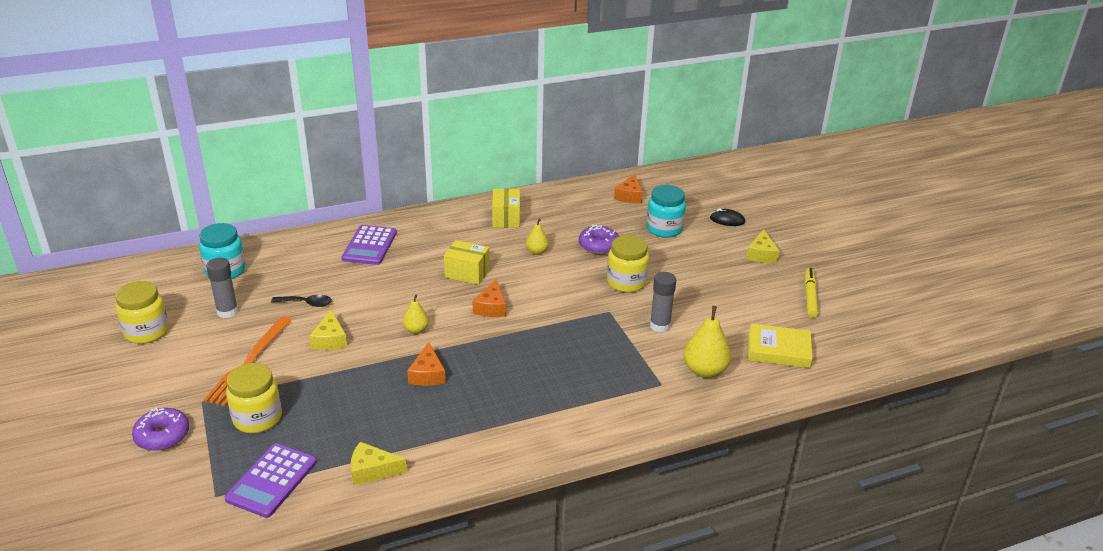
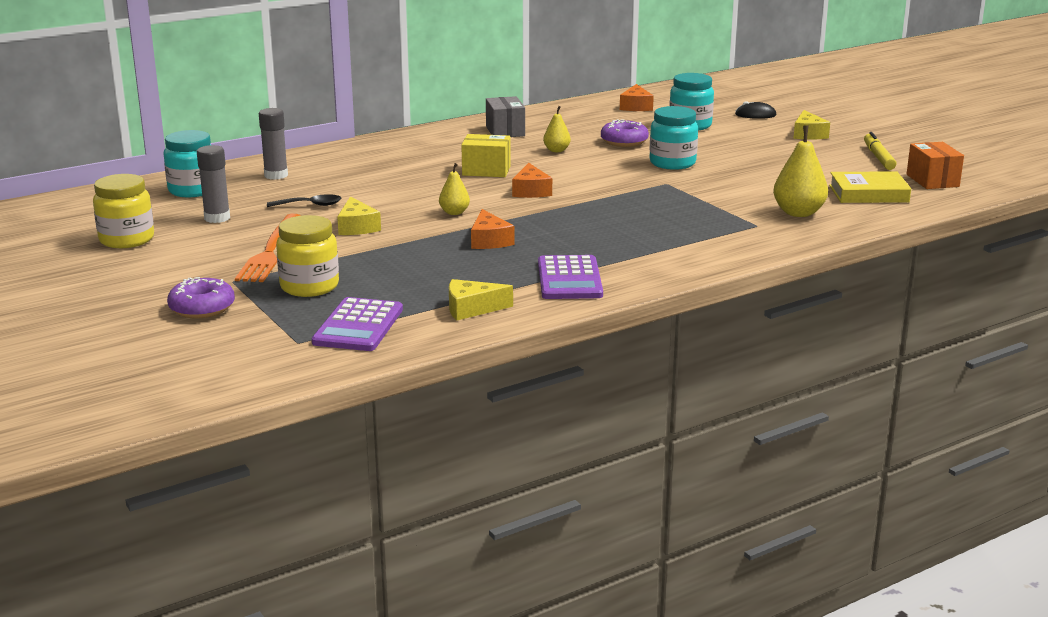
camera: 10 degrees left, 10 degrees down
purple calculator [342,225,397,265] -> purple calculator moved to [538,255,603,299]
yellow box [492,189,520,228] -> grey box [486,96,525,137]
yellow jar [607,235,649,293] -> turquoise jar [649,106,698,170]
grey glue stick [650,272,676,332] -> grey glue stick moved to [259,108,288,180]
none -> orange box [907,142,964,189]

